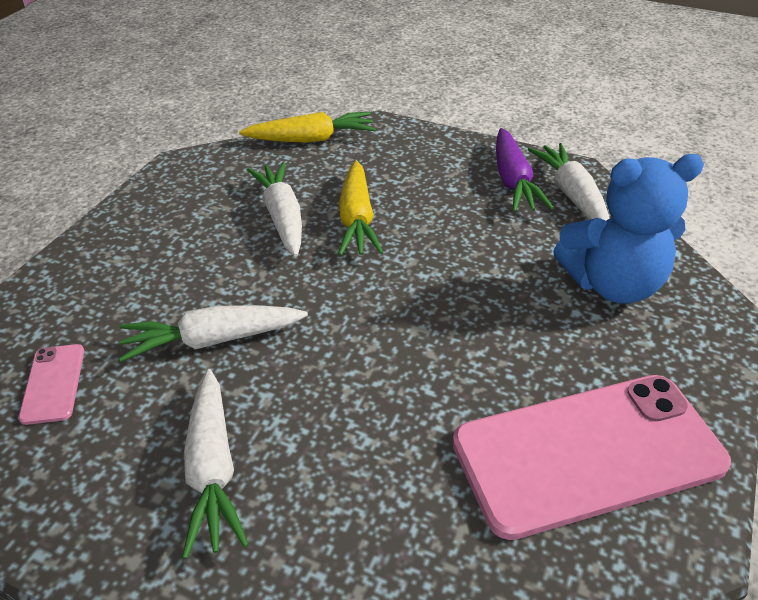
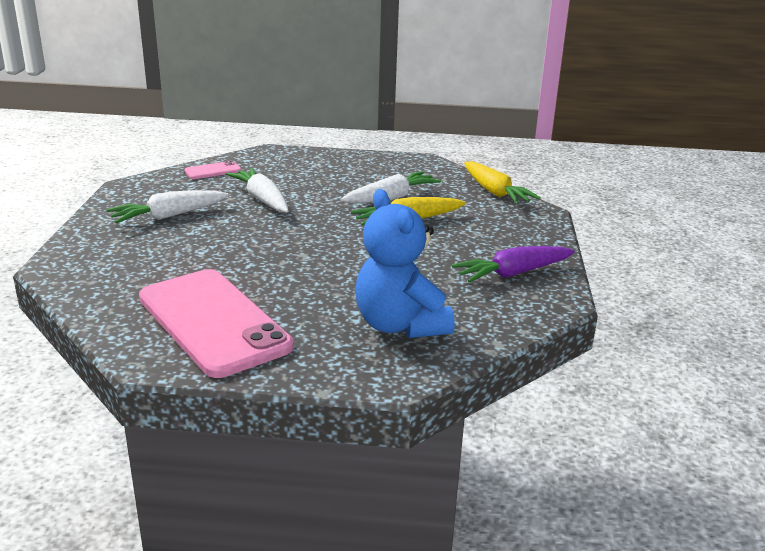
camera: 70 degrees right, 15 degrees down
white carrot [528,143,610,221] -> none

